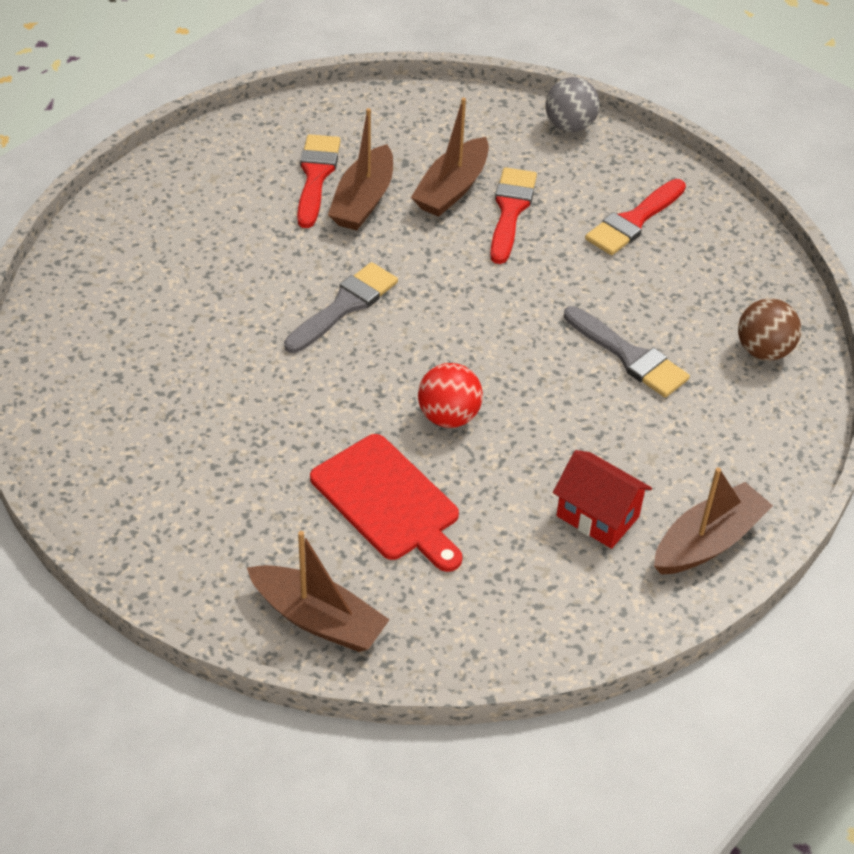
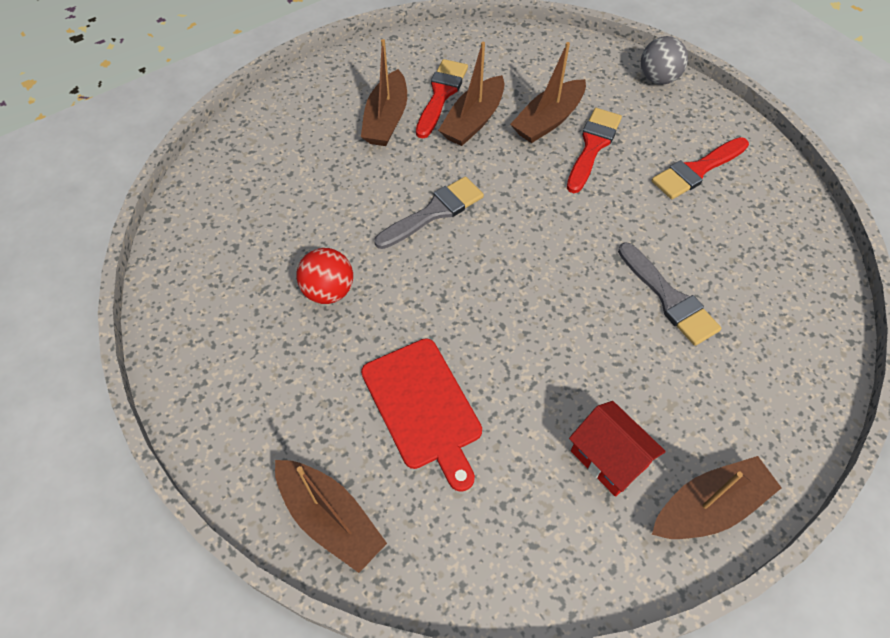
camera: 15 degrees right, 10 degrees up
red ball [418,363,483,428] -> red ball moved to [296,248,353,304]
brown ball [738,298,801,361] -> none
none -> brown boat [361,39,407,146]

